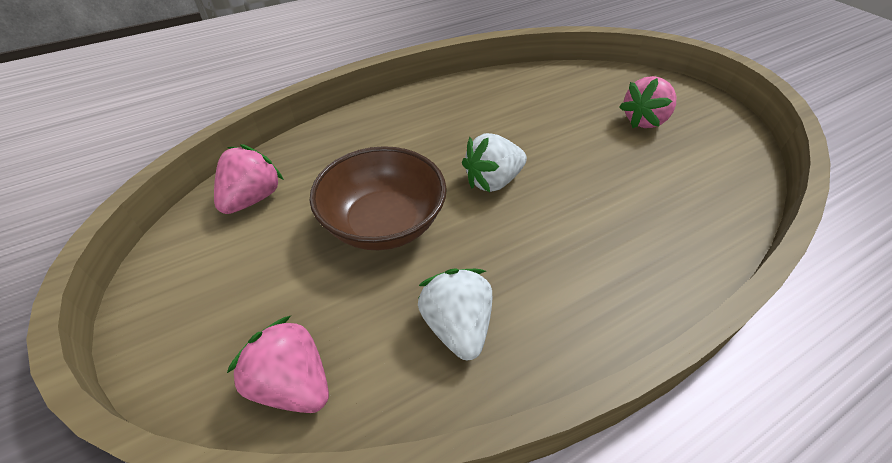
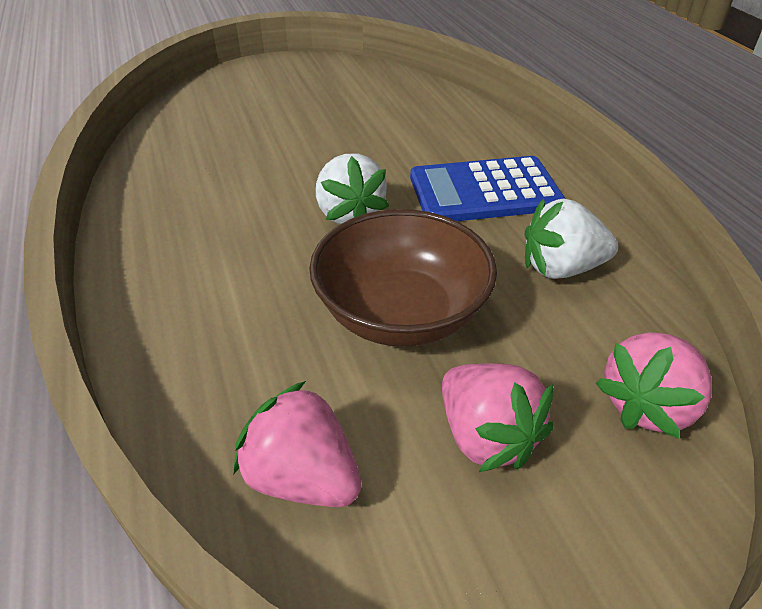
camera: 80 degrees left, 5 degrees down
pink strawberry [619,76,676,128] -> pink strawberry moved to [442,363,553,472]
none -> blue calculator [410,156,566,221]

